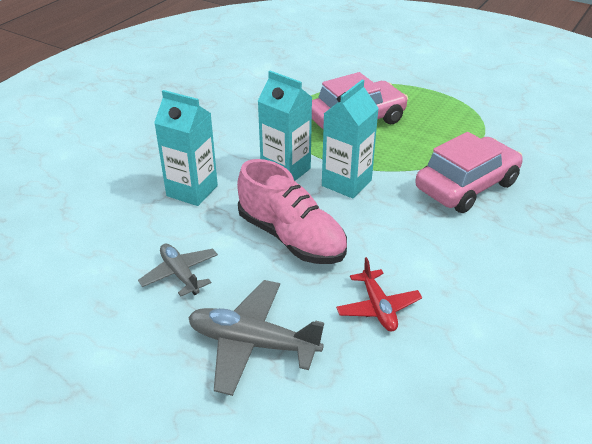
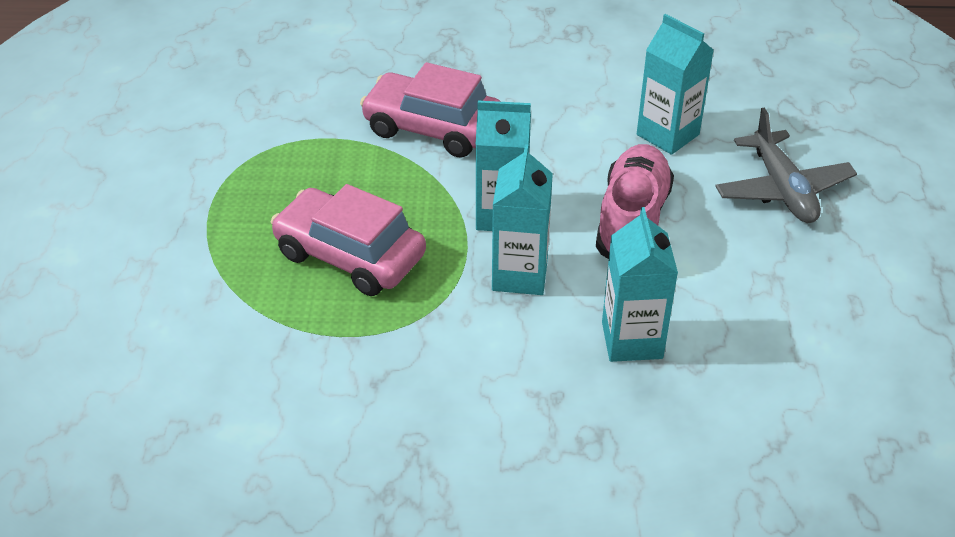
camera: 120 degrees left, 5 degrees up
grey plane [138,244,218,297] -> none
red plane [336,257,422,332] -> turquoise carton [637,14,714,155]

